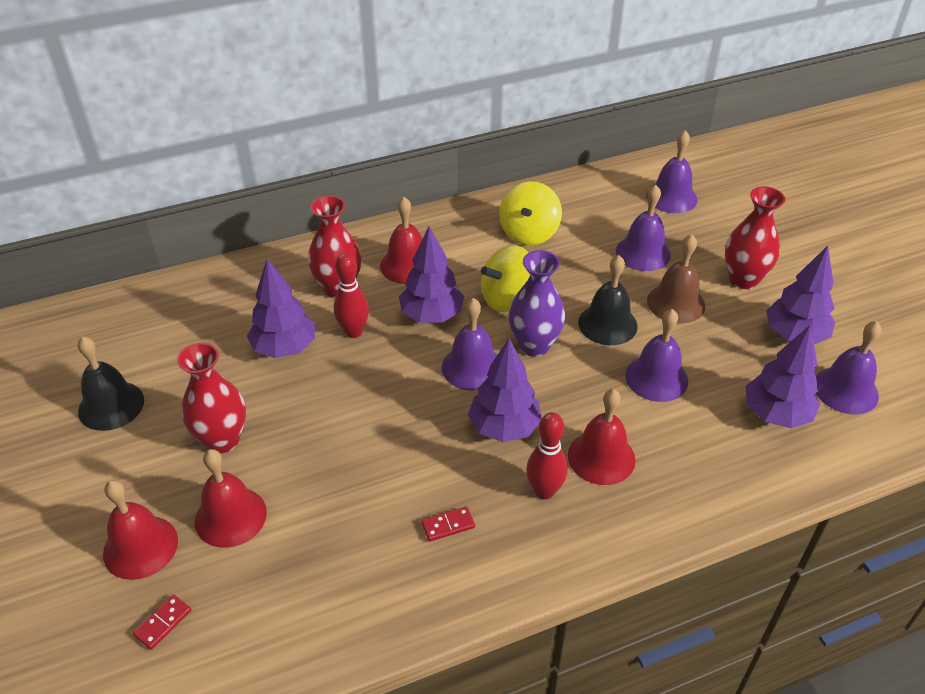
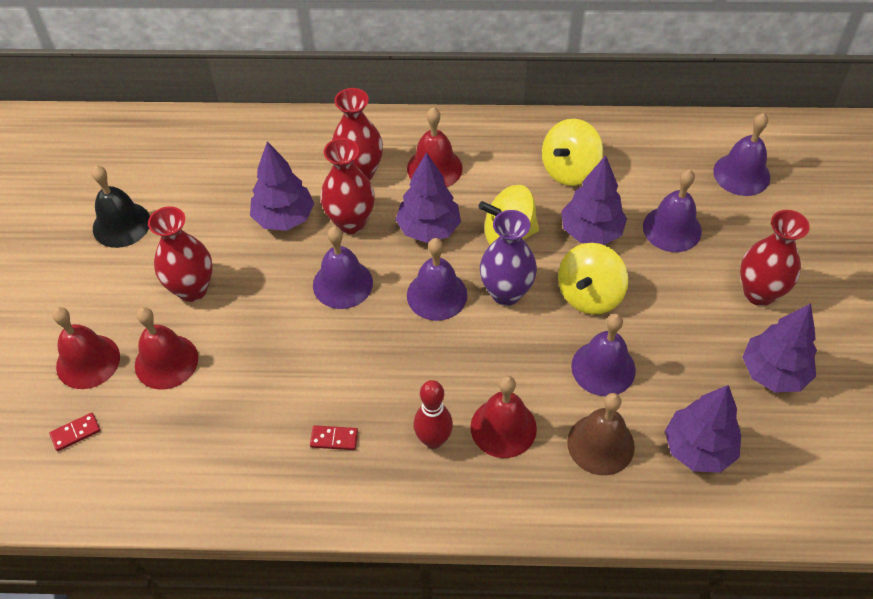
camera: 25 degrees right, 10 degrees up
red bowling pin [334,253,369,338] -> red vase [320,138,375,234]
purple tree [468,339,542,442] -> purple tree moved to [561,155,627,245]
black bell [578,255,638,345] -> yellow spinning top [558,243,628,315]
brown bell [647,234,705,324] -> brown bell moved to [567,393,635,475]
purple bell [816,321,881,414] -> purple bell moved to [313,226,373,309]

